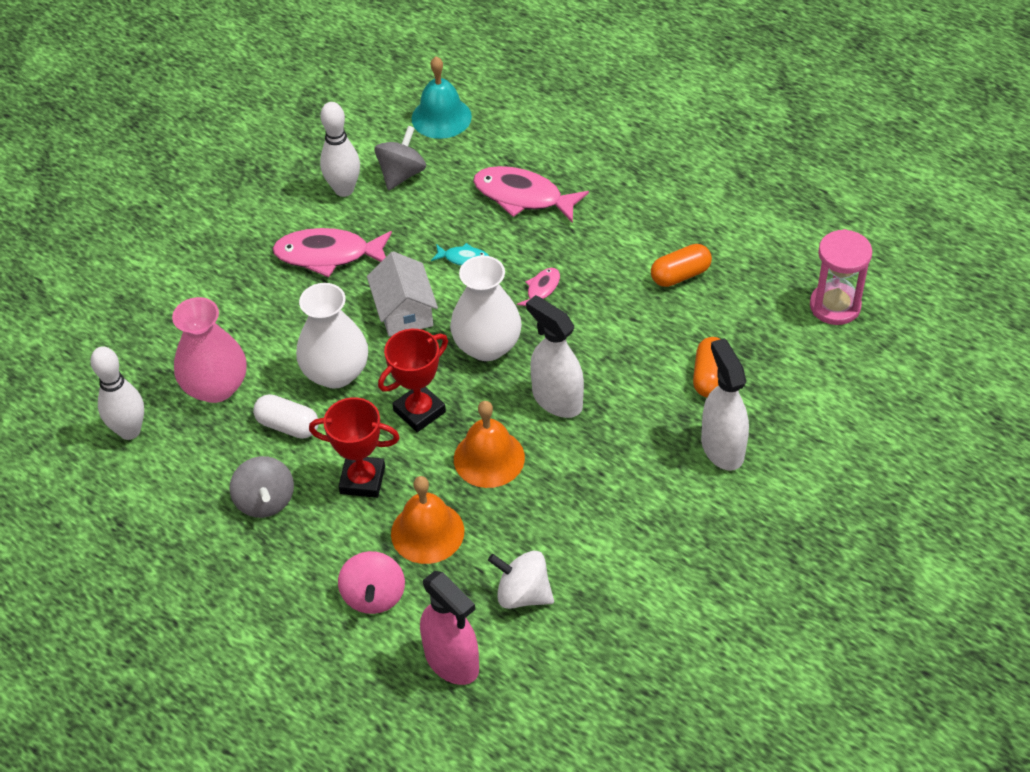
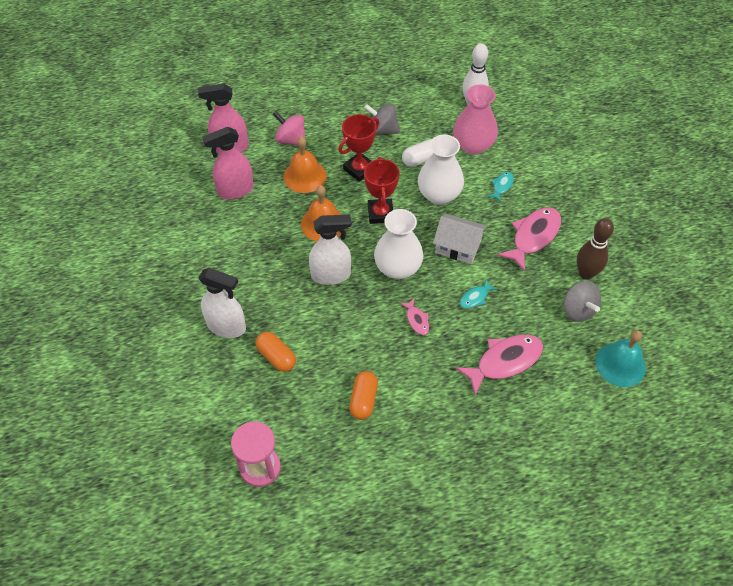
camera: 125 degrees right, 5 degrees up
white bowling pin [320,102,360,197] -> brown bowling pin [577,218,614,280]
white spinning top [488,551,554,609] -> pink spray bottle [202,127,254,199]
none -> turquoise fish [487,172,514,202]

